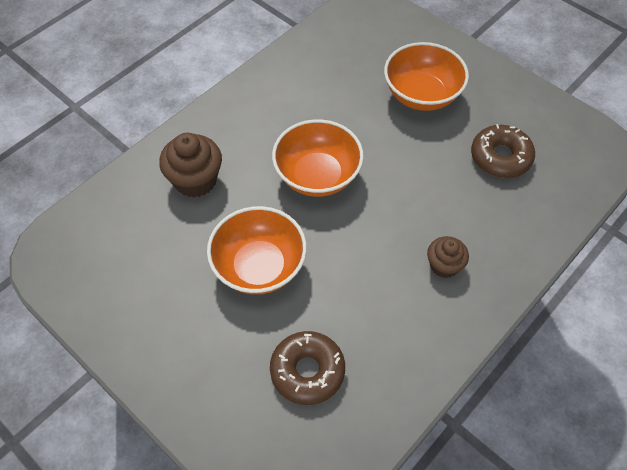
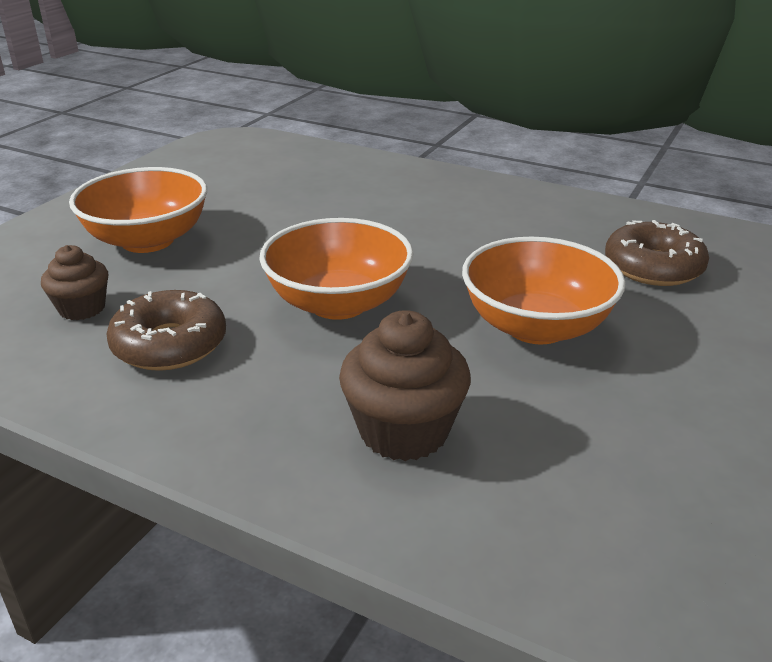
camera: 105 degrees left, 25 degrees down
brown cupcake [427,236,469,278] -> brown cupcake moved to [41,245,108,320]
brown donut [471,124,535,178] -> brown donut moved to [106,290,226,371]

